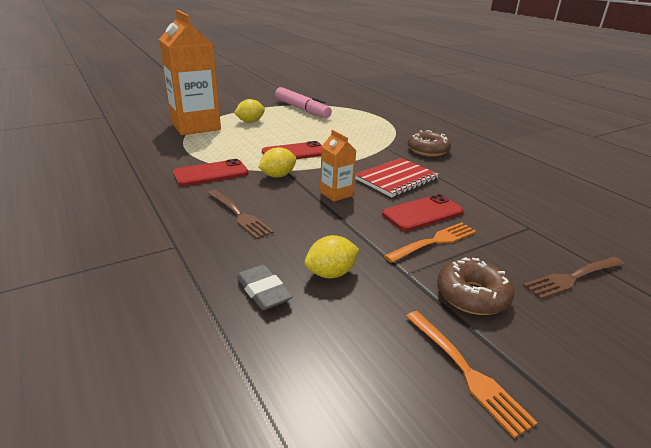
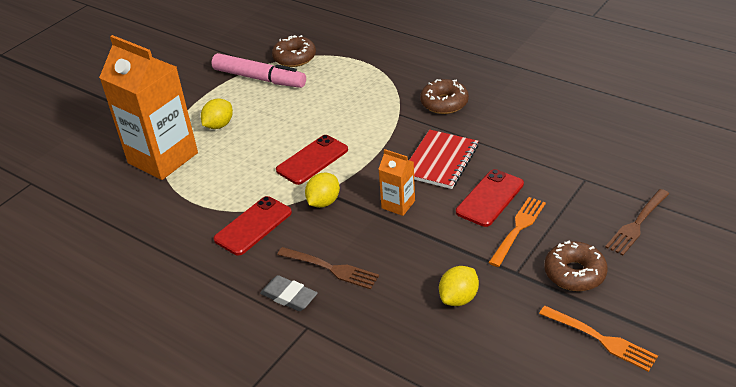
camera: 20 degrees left, 10 degrees up
grey eraser [237,265,293,310] -> grey eraser moved to [260,275,318,311]
none -> brown donut [272,35,316,67]

